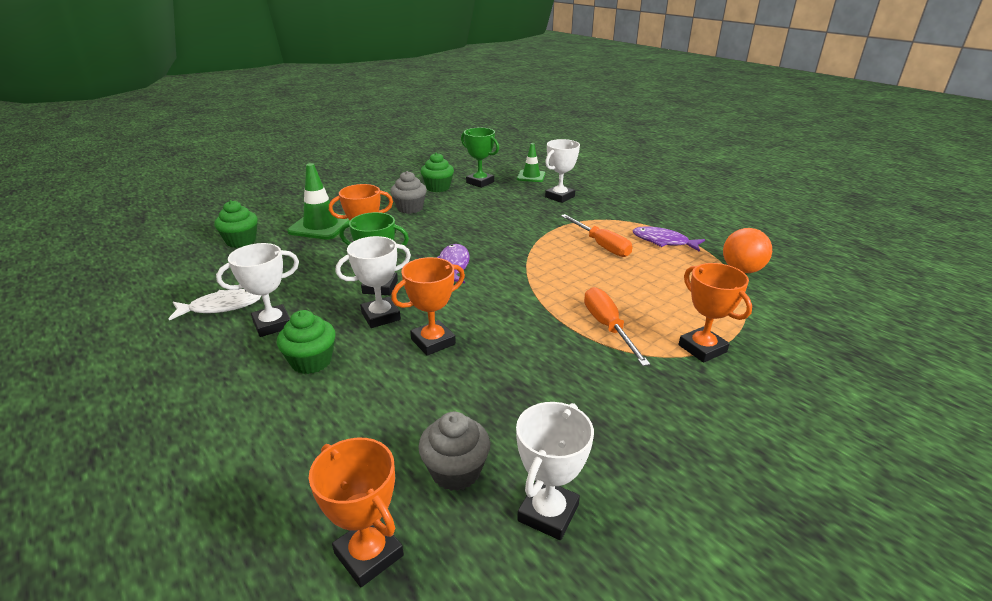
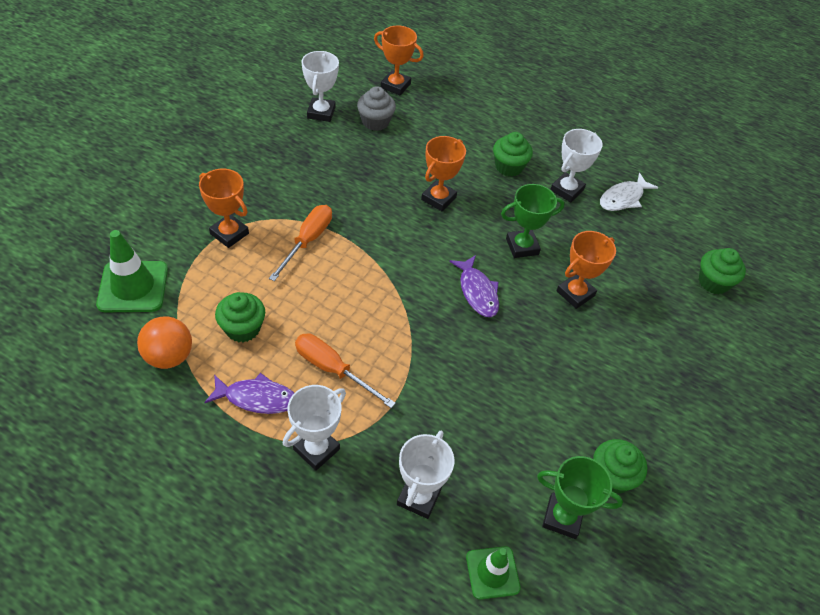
camera: 155 degrees right, 20 degrees up
green traffic cone [287,163,350,240] -> green traffic cone moved to [96,230,168,312]
white trophy [336,236,411,328] -> white trophy moved to [283,385,346,471]
grey cupcake [390,171,427,214] -> none
orange screwdriver [584,287,650,366] -> orange screwdriver turned 120 degrees counterclockwise [269,205,332,281]
none -> green cupcake [215,292,265,342]

